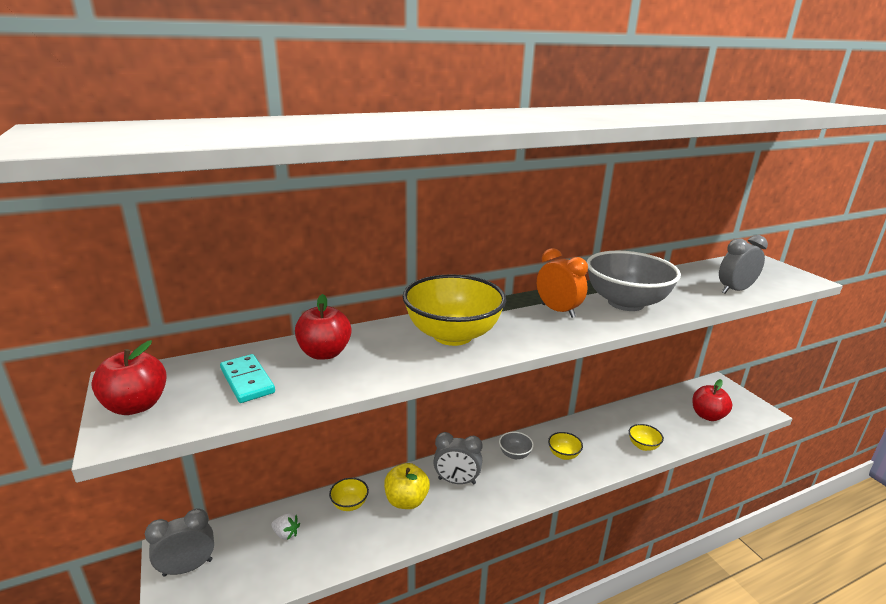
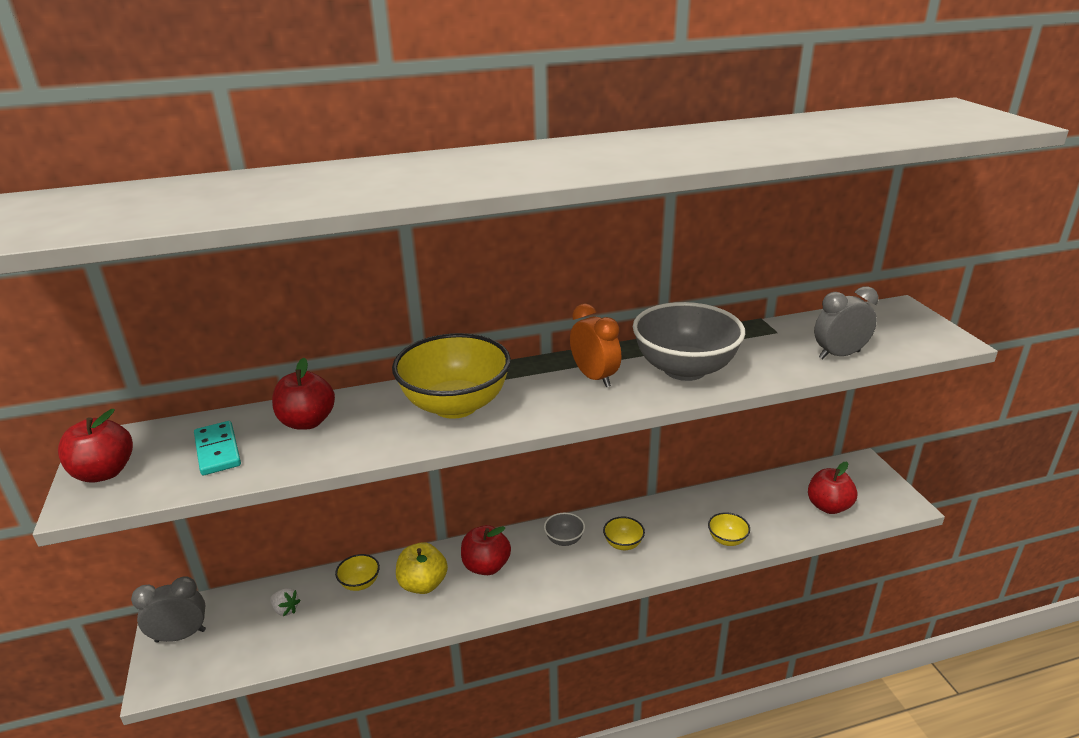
camera: 10 degrees right, 5 degrees up
grey clock [433,432,482,484] -> red apple [461,525,511,575]

